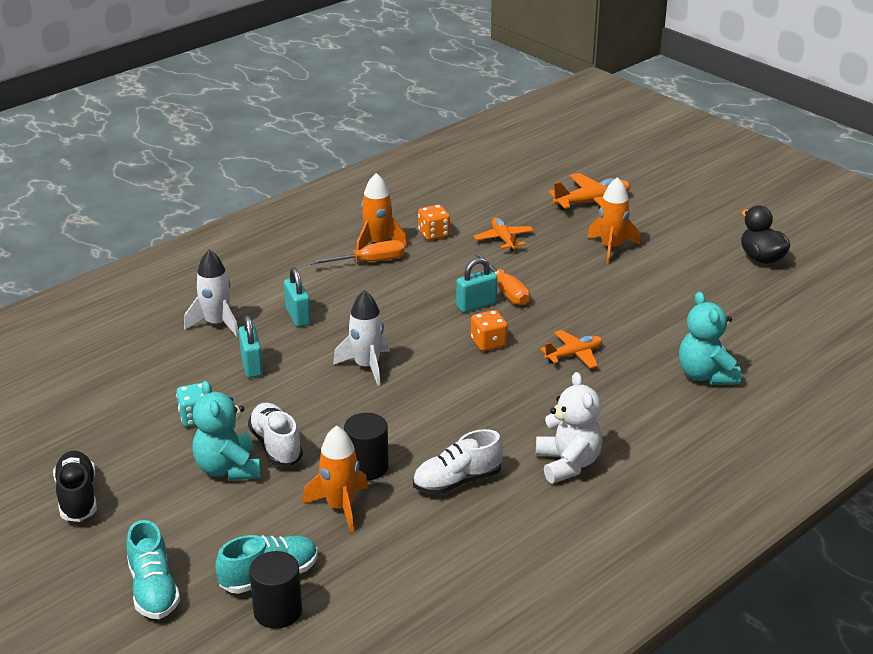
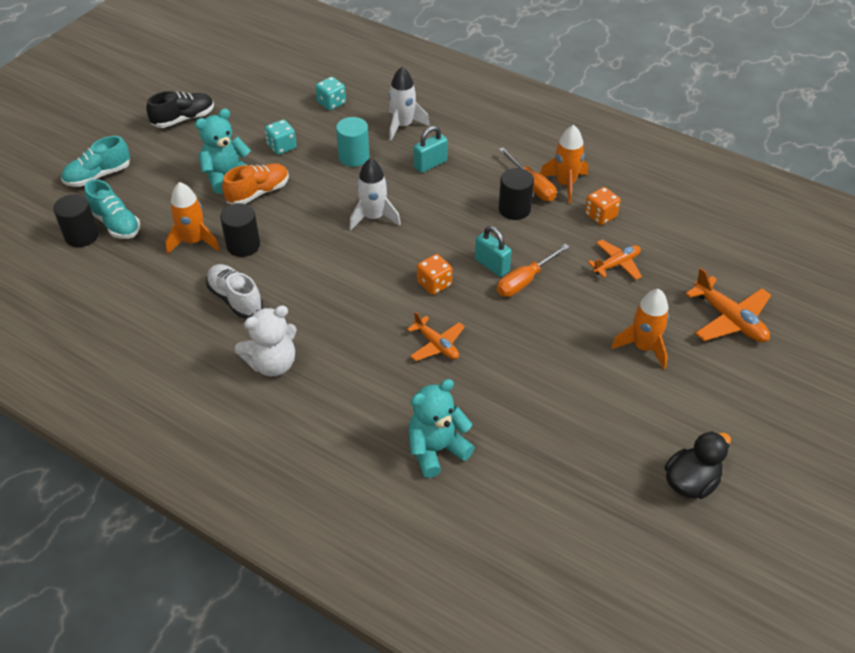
camera: 75 degrees right, 15 degrees up
turquoise padlock [239,315,263,378] -> turquoise cylinder [336,117,370,167]
white shoe [248,402,303,466] -> orange shoe [222,163,289,205]
none -> turquoise dice [315,77,346,110]
none -> black cylinder [499,168,534,220]

